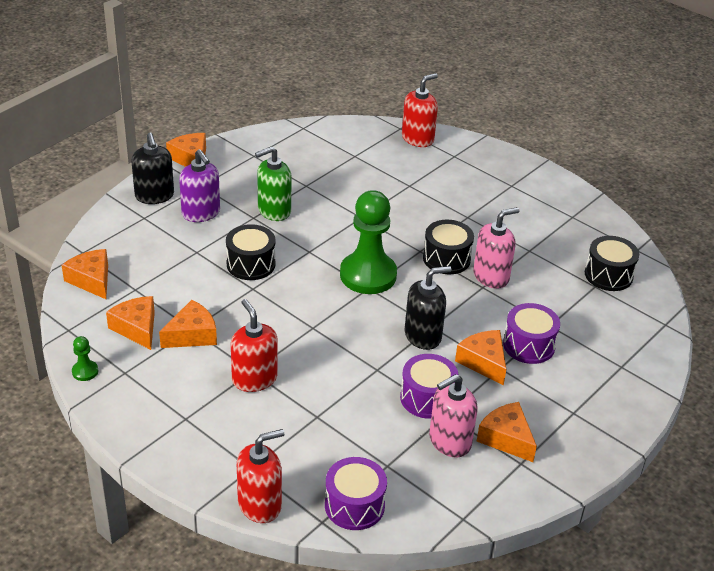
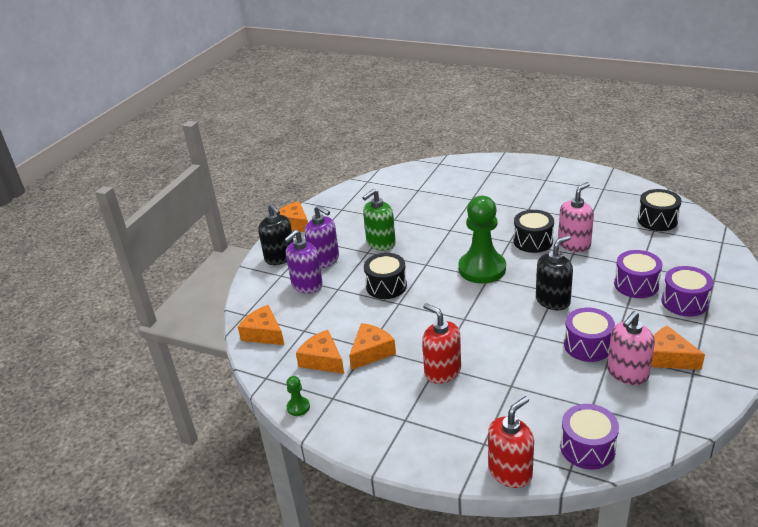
camera: 10 degrees left, 5 degrees down
red soap dispenser [402,73,438,147] -> none
orange cheese [455,330,506,386] -> none
none -> purple soap dispenser [284,230,323,293]
none -> purple drum [661,266,713,317]

